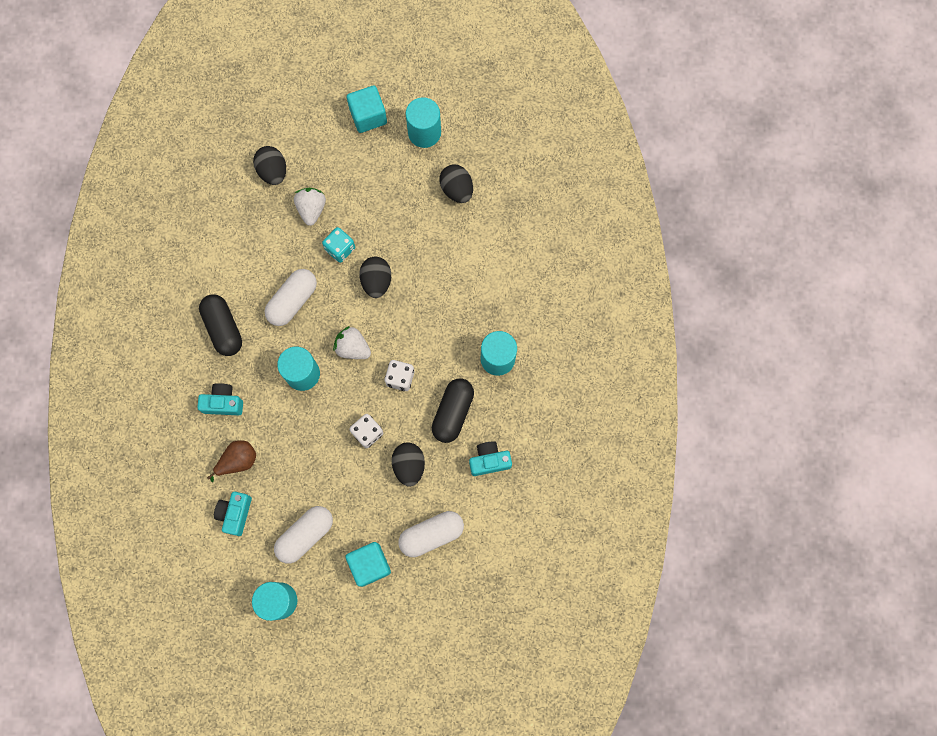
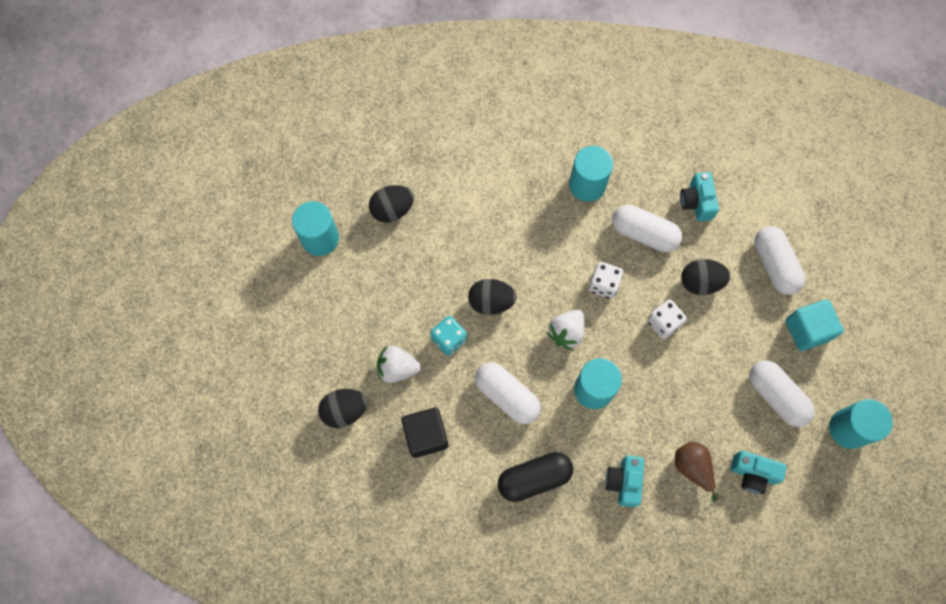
camera: 85 degrees left, 5 degrees down
turquoise cube [347,85,387,133] -> none
black capsule [432,378,474,443] -> white capsule [612,205,682,252]
none -> black cube [401,408,448,458]

